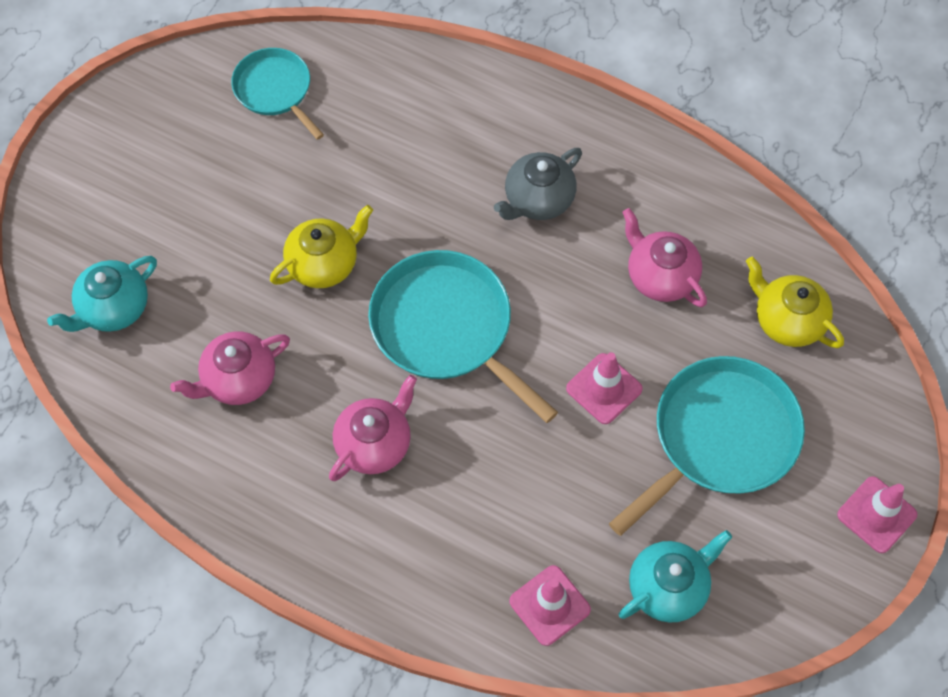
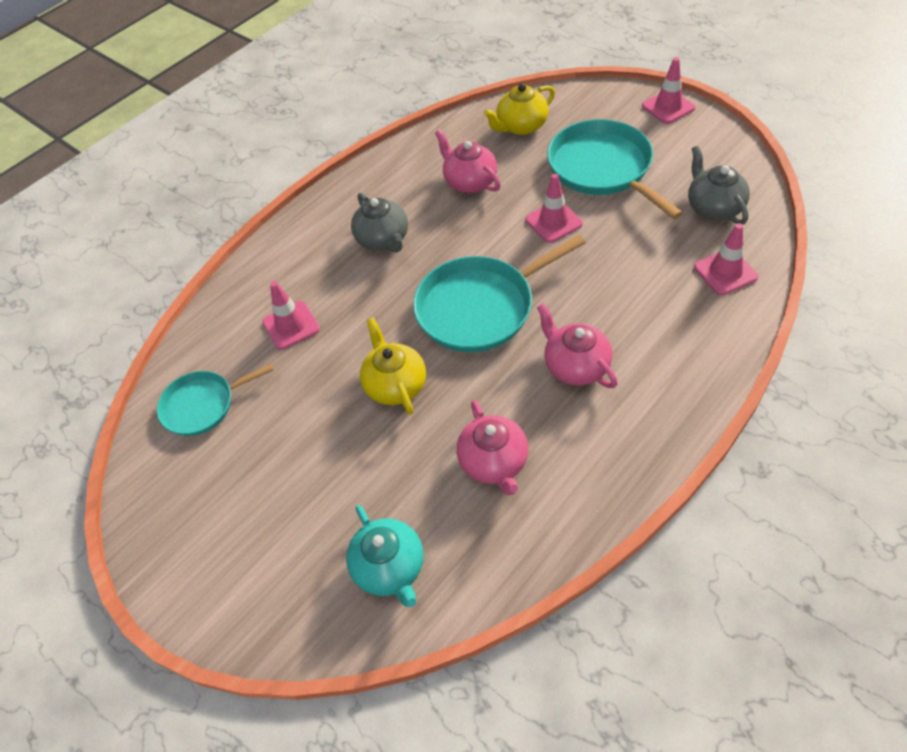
camera: 70 degrees left, 10 degrees down
turquoise teapot [619,530,732,623] -> grey teapot [688,146,750,225]
pink teapot [622,208,707,307] -> pink teapot turned 75 degrees clockwise [435,129,501,193]
none -> pink traffic cone [262,281,320,350]

